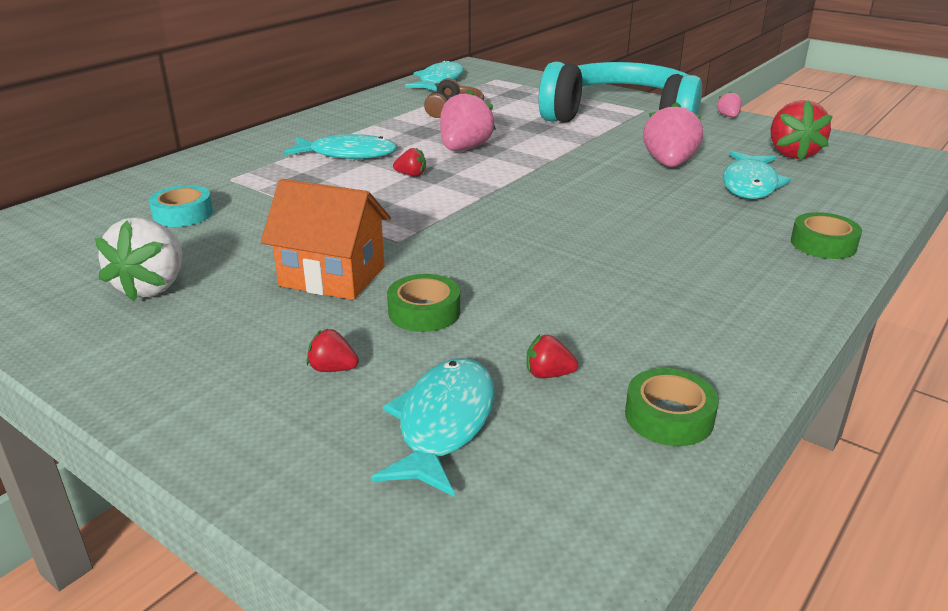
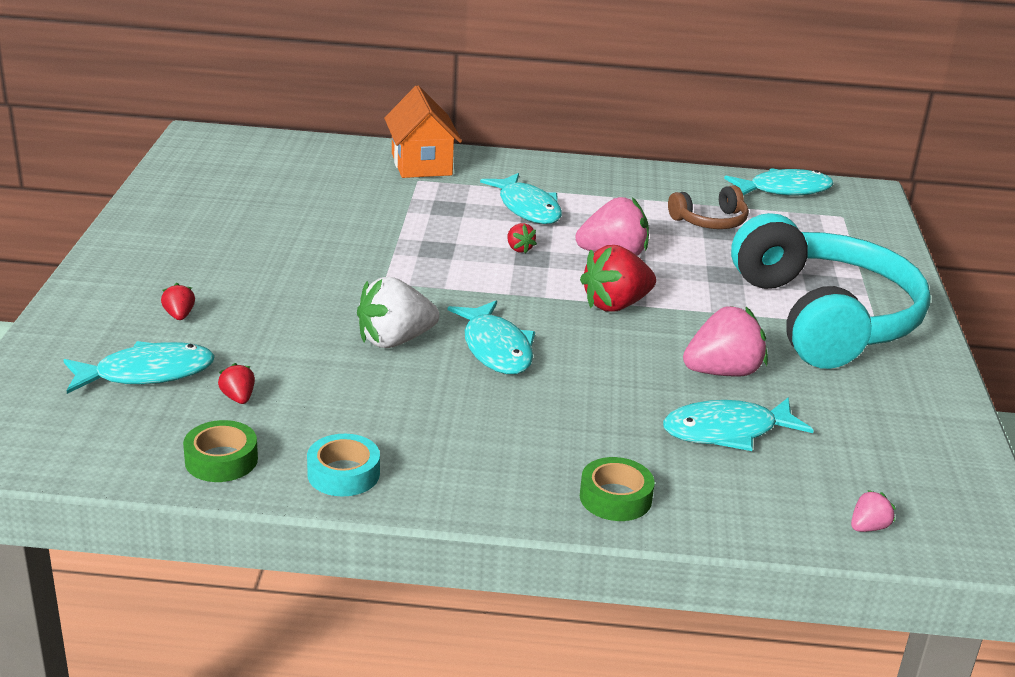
camera: 55 degrees right, 0 degrees up
white strawberry [95,217,182,302] -> white strawberry moved to [357,277,439,348]
turquoise tape [149,185,213,227] -> turquoise tape moved to [307,434,380,497]
orange house [261,179,391,300] -> orange house moved to [384,86,462,178]
green tape [387,274,460,332] -> none
pink strawberry [716,91,742,117] -> pink strawberry moved to [851,490,896,532]
red strawberry [771,100,833,161] -> red strawberry moved to [580,245,656,312]
none -> turquoise fish [448,301,535,374]

